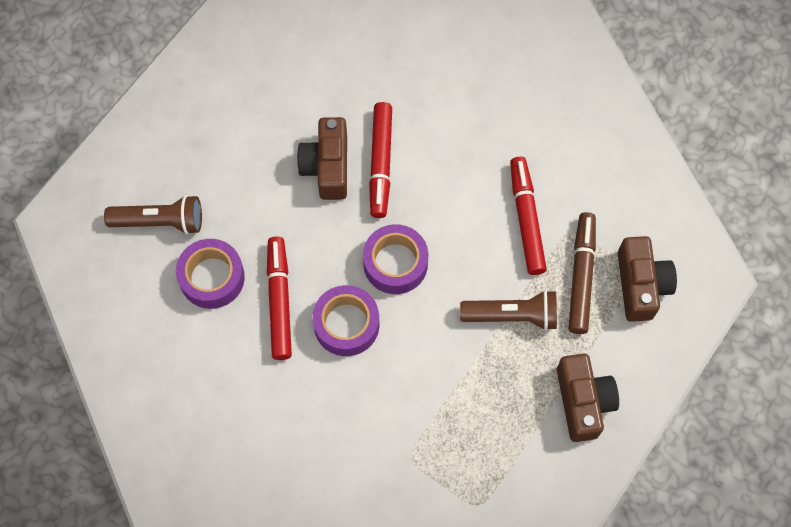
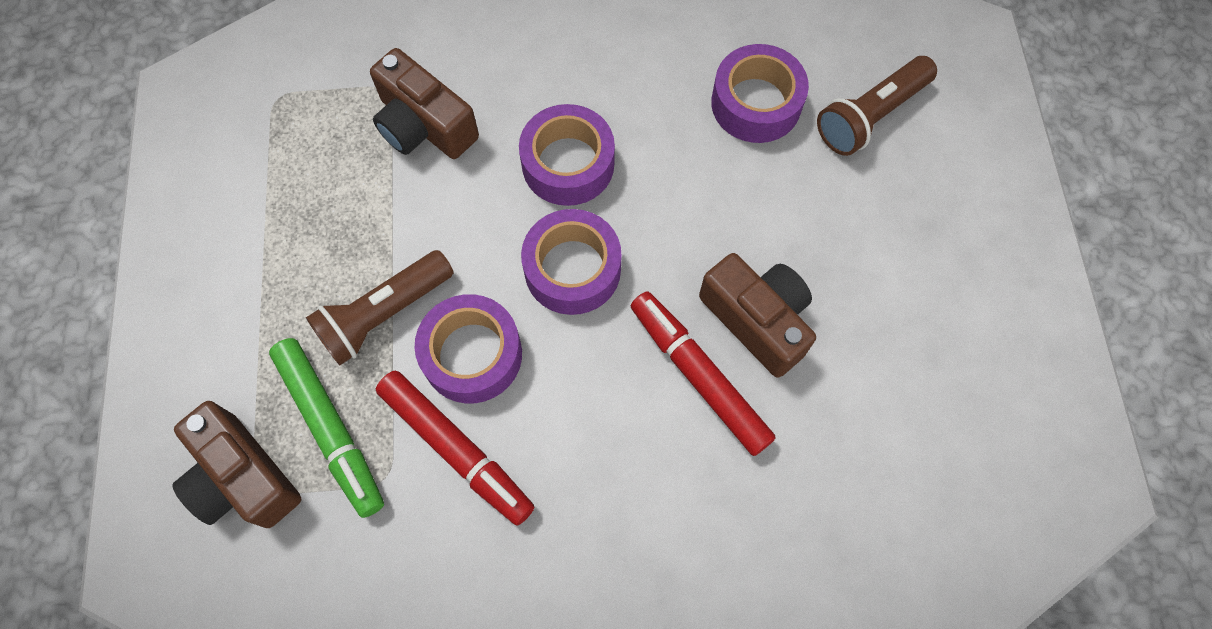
camera: 140 degrees right, 0 degrees up
red marker [267,236,292,360] -> none
brown camera [557,353,619,442] -> brown camera moved to [370,48,479,159]
brown marker [568,212,596,334] -> green marker [269,338,384,518]
none -> purple tape [415,294,522,403]

